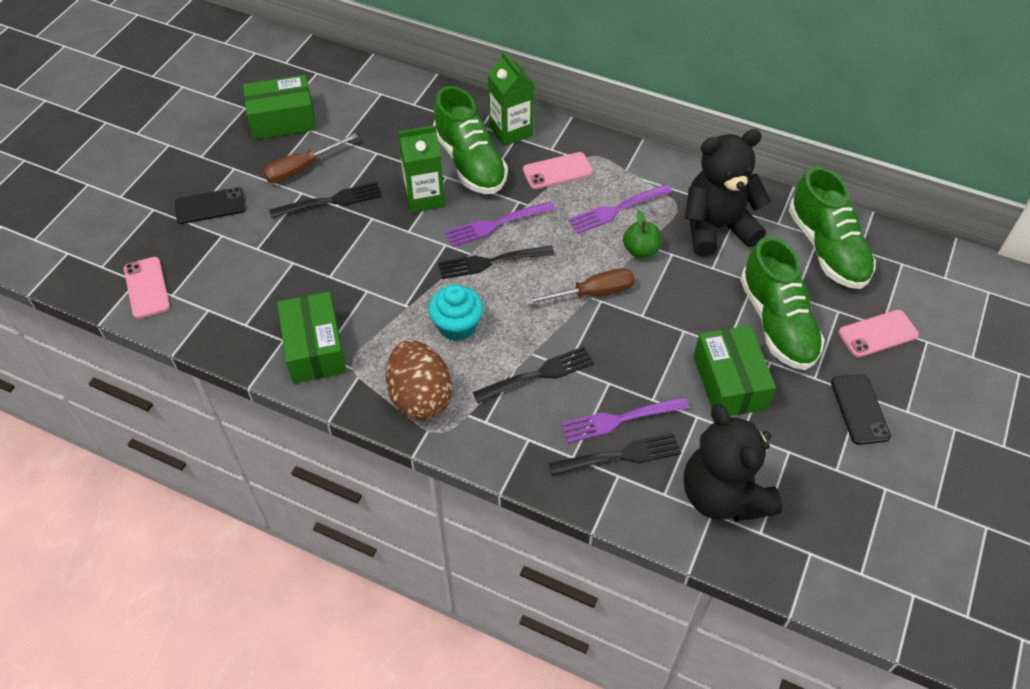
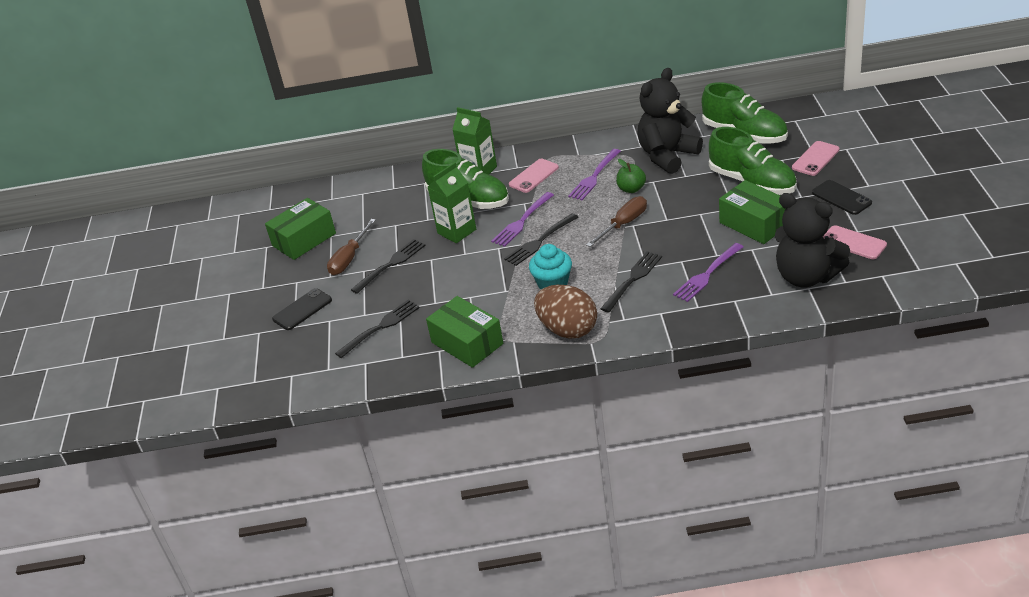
camera: 25 degrees left, 15 degrees down
pink phone [124,257,170,319] -> pink phone moved to [823,225,887,259]
black fork [549,433,681,476] -> black fork moved to [335,300,420,358]

